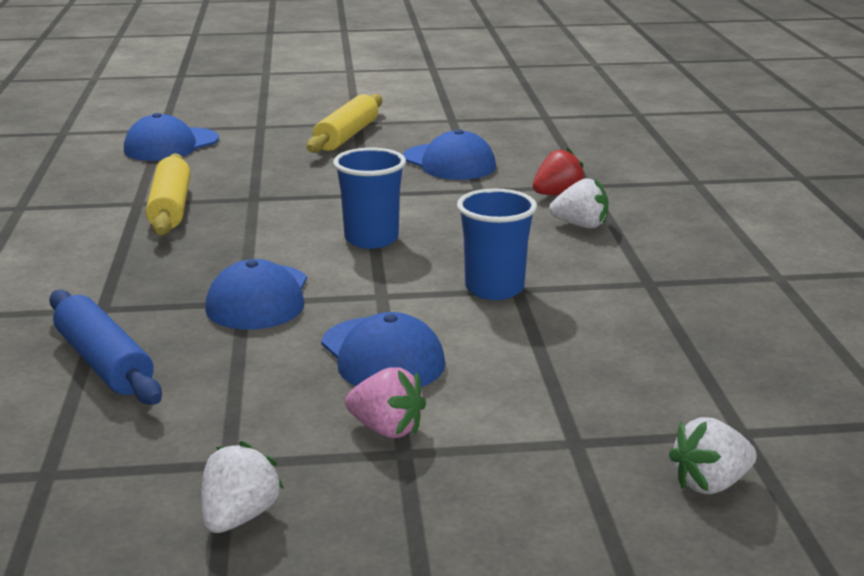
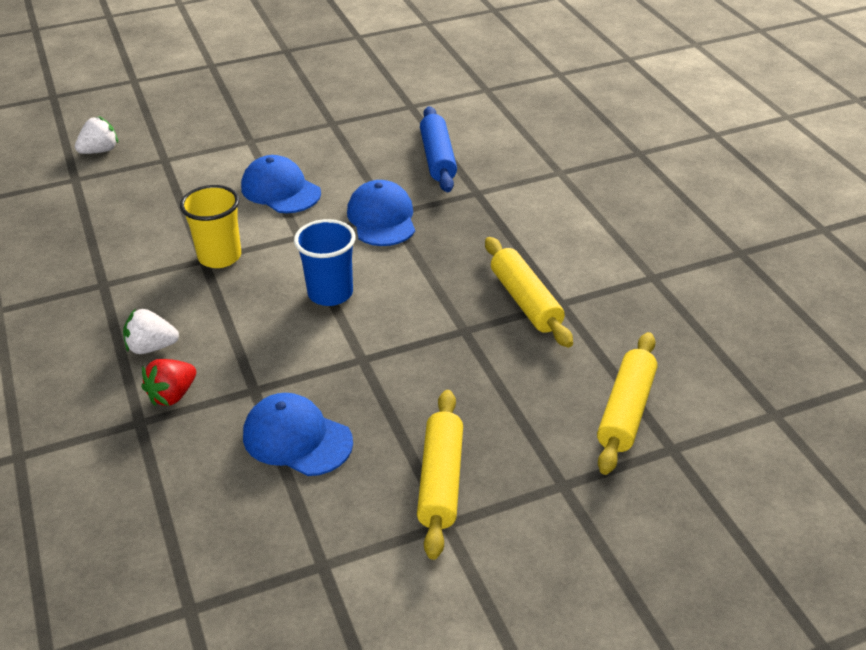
camera: 165 degrees right, 15 degrees up
blue rolling pin [49,290,162,405] -> blue rolling pin turned 45 degrees clockwise [420,106,457,192]
blue cap [124,113,219,161] -> yellow rolling pin [597,332,657,475]
white strawberry [201,441,284,533] -> none
pink strawberry [345,367,426,438] -> none
blue cup [457,188,537,300] -> yellow cup [180,185,241,268]

